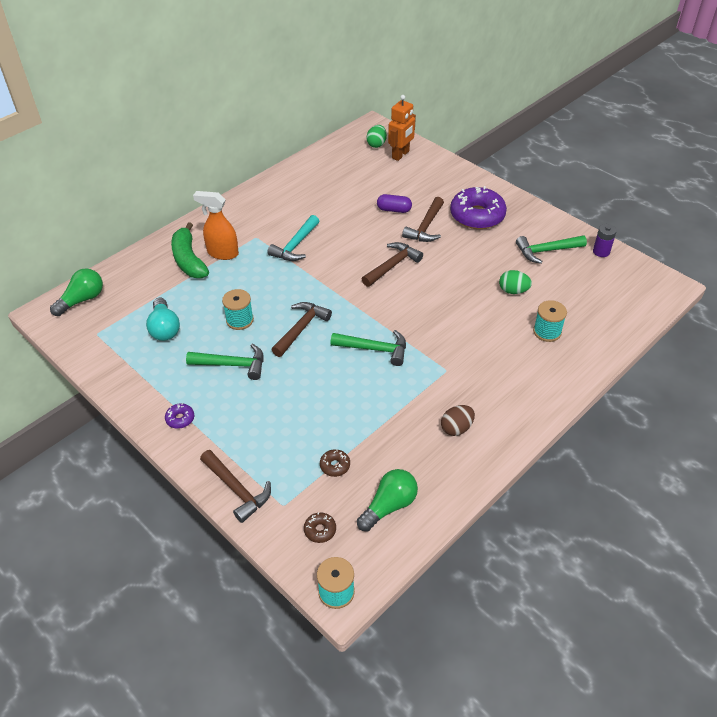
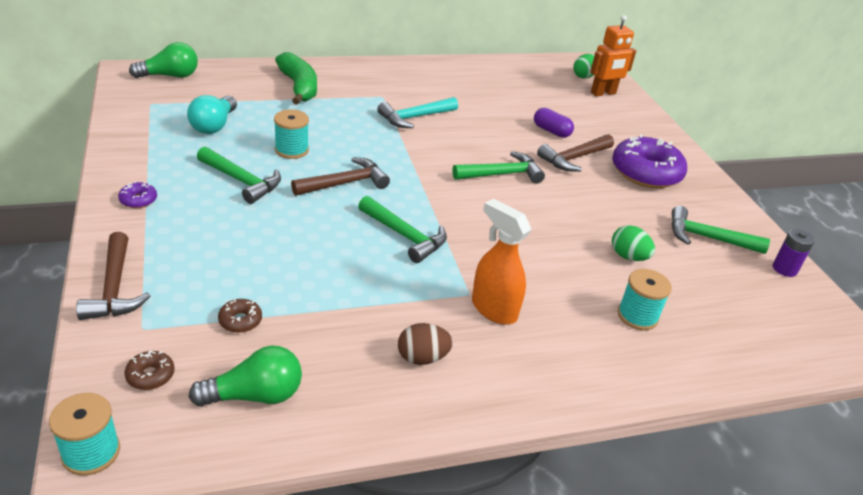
camera: 25 degrees right, 10 degrees down
green banana [171,222,209,278] -> green banana turned 150 degrees clockwise [275,52,317,105]
orange spray bottle [193,191,239,260] -> orange spray bottle moved to [472,198,532,325]
brown hammer [362,242,423,287] -> green hammer [453,151,545,184]

